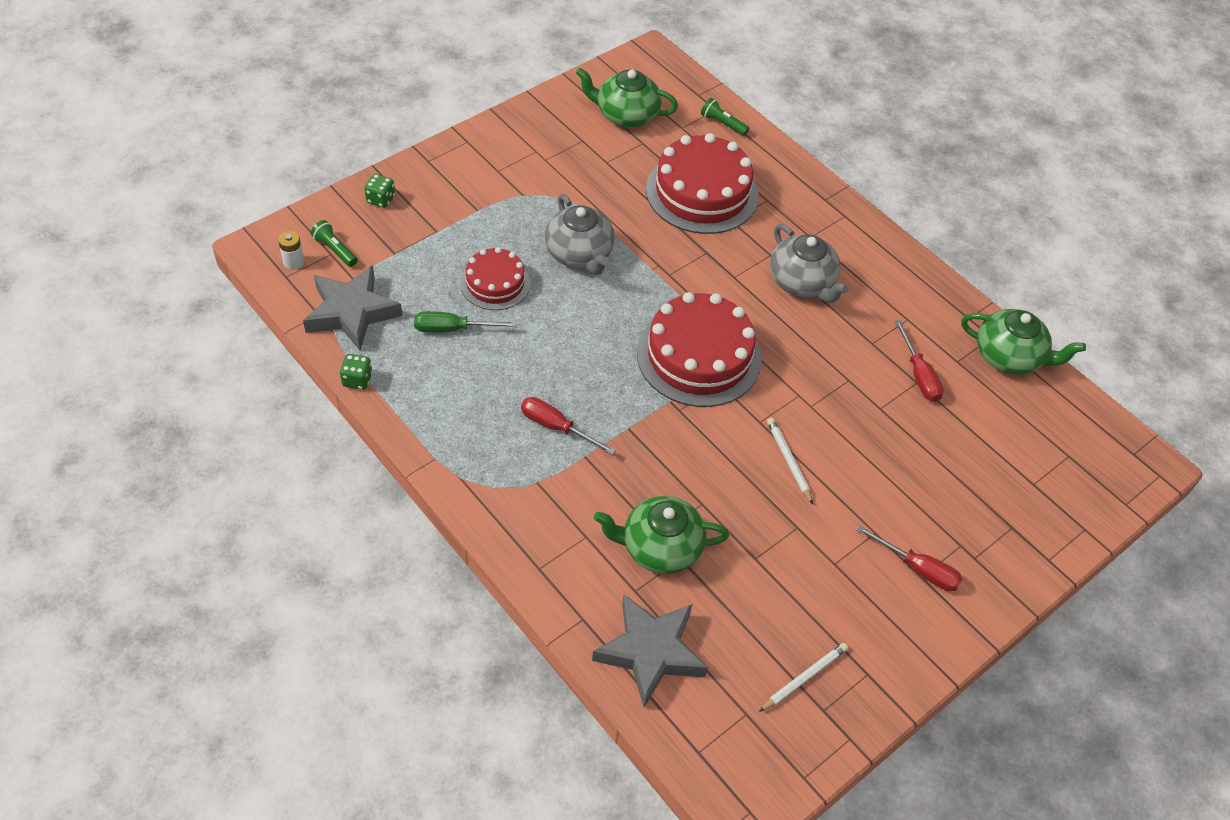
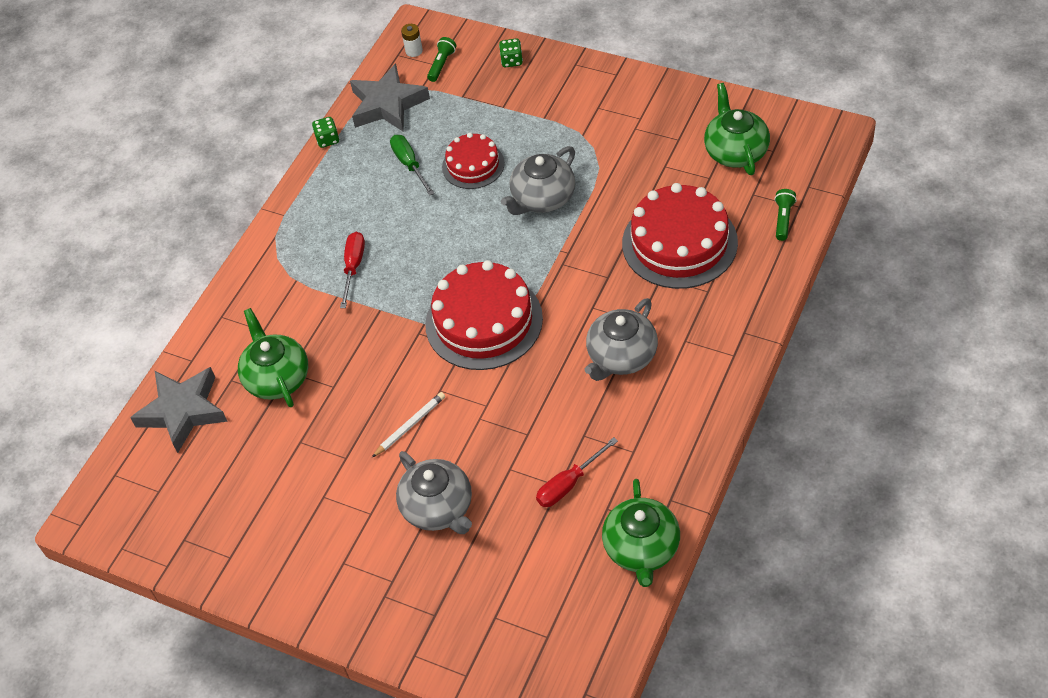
camera: 75 degrees right, 0 degrees up
white pencil [759,643,848,712] -> none
red screwdriver [856,525,963,591] -> none
none -> grey teapot [396,451,472,534]

